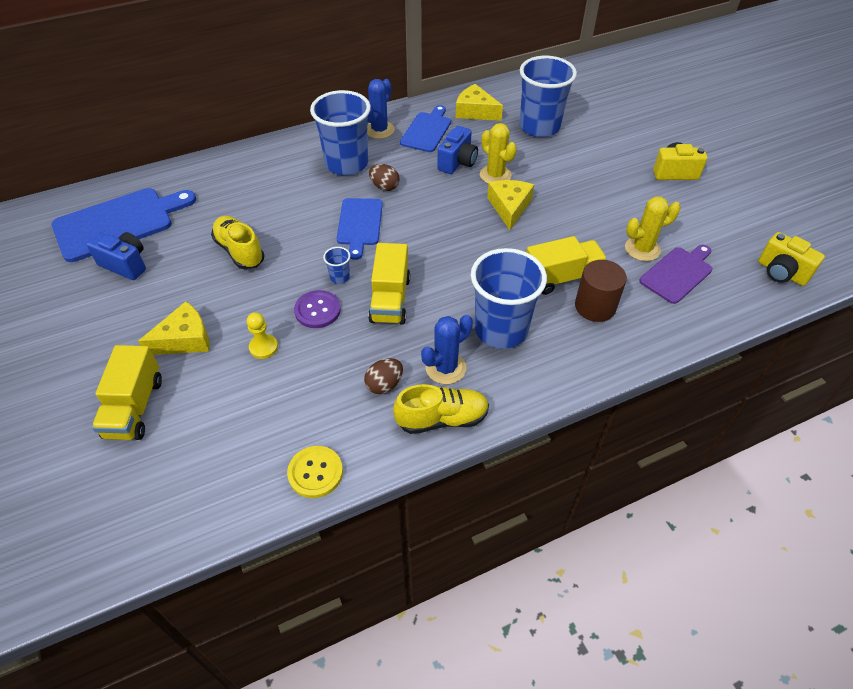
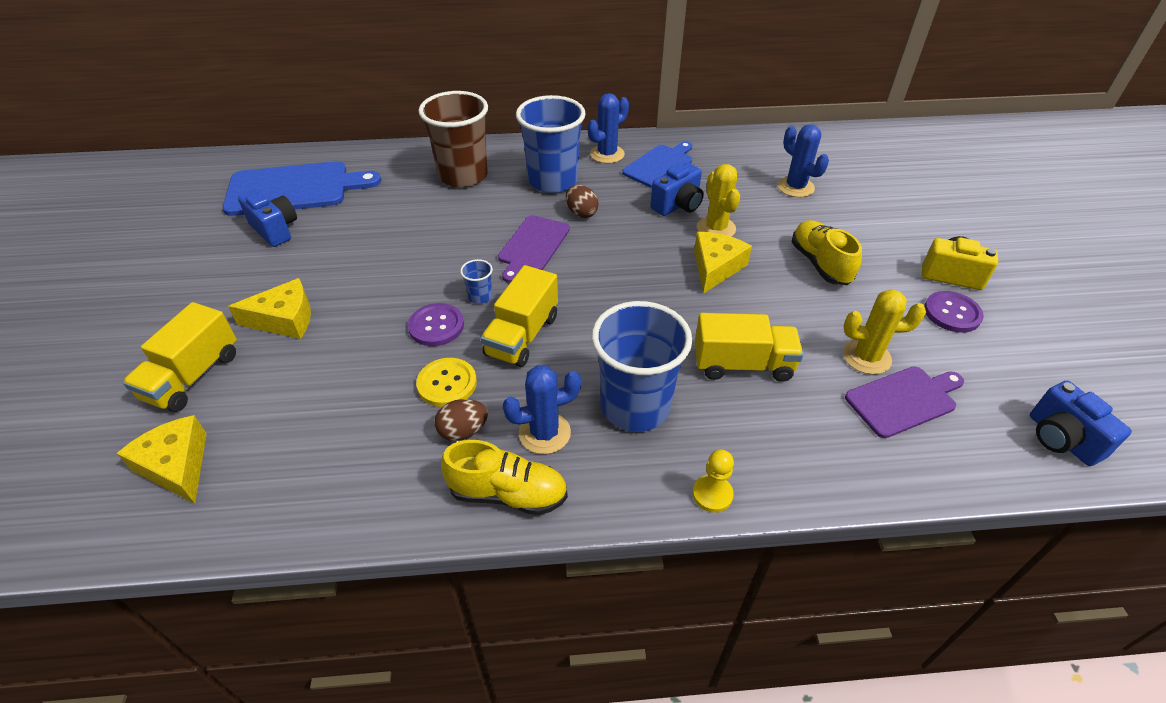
camera: 20 degrees right, 5 degrees down
yellow shoe [211,216,264,269] -> yellow shoe moved to [792,220,862,285]
yellow pawn [247,312,278,359] -> yellow pawn moved to [693,449,734,513]
yellow button [287,446,343,498] -> yellow button moved to [416,358,477,407]
blue cutting board [337,198,383,260] -> purple cutting board [498,215,570,283]
yellow cheese [456,84,503,121] -> yellow cheese moved to [117,415,207,503]
blue cup [519,56,577,137] -> blue cactus [777,124,829,197]
brown cylinder [575,260,627,322] -> none
yellow camera [758,232,825,286] -> blue camera [1030,381,1132,466]
none -> brown cup [419,91,488,188]
none -> purple button [924,291,984,333]

